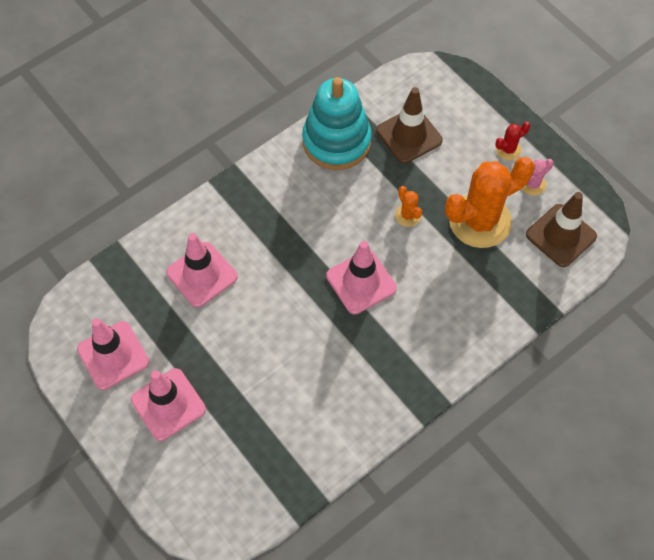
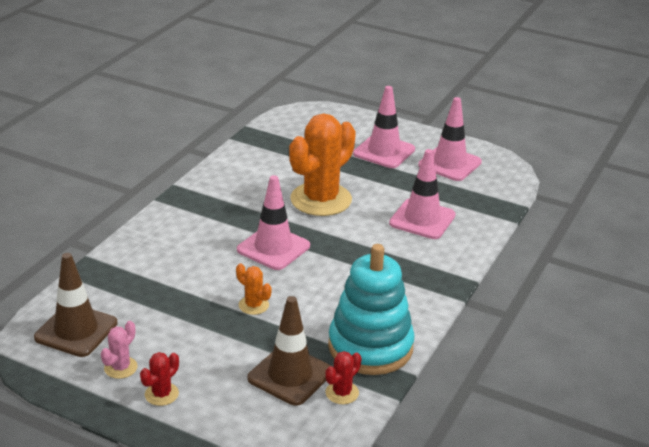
camera: 155 degrees right, 30 degrees down
orange cactus [445,157,535,248] -> orange cactus moved to [289,113,356,216]
none -> red cactus [325,351,362,404]

